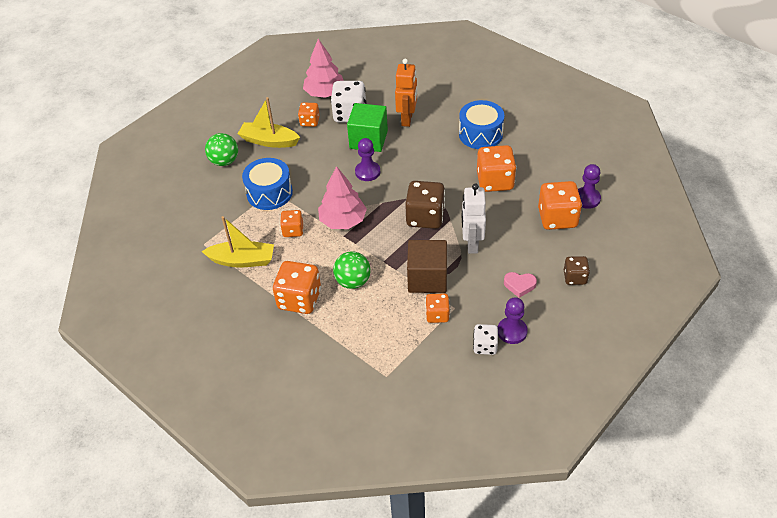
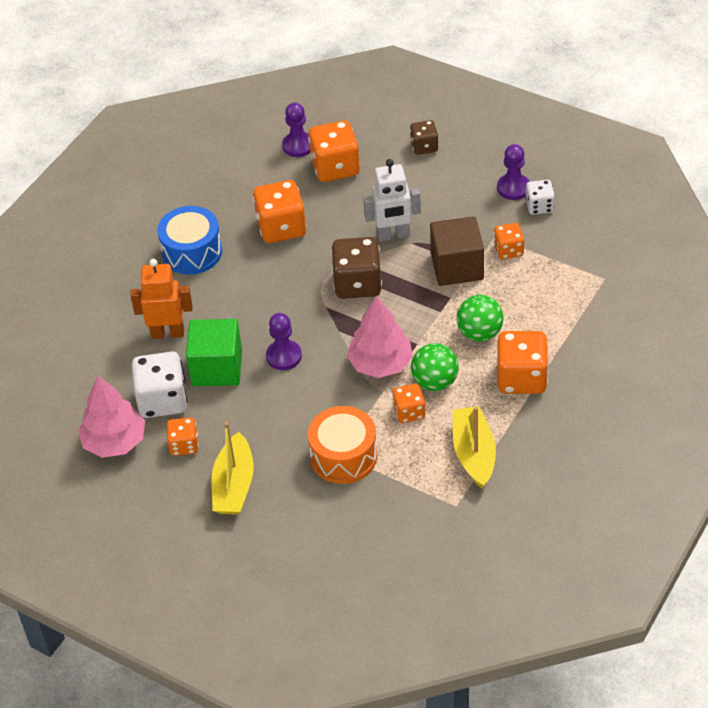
camera: 100 degrees left, 0 degrees up
green ball [205,133,238,166] -> green ball moved to [411,343,459,391]
blue drum [242,158,293,210] -> orange drum [308,406,377,484]
pink heart [504,272,537,298] -> none

